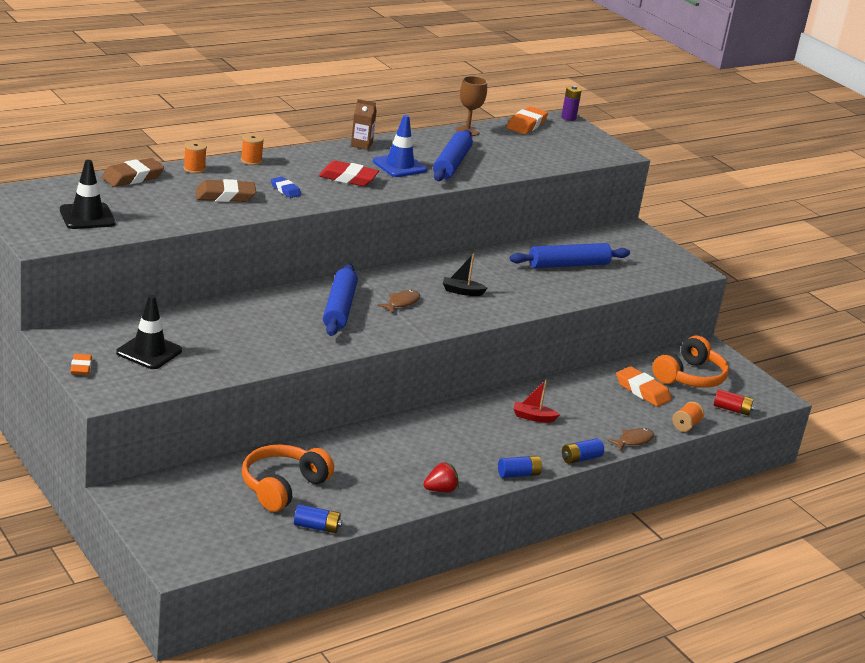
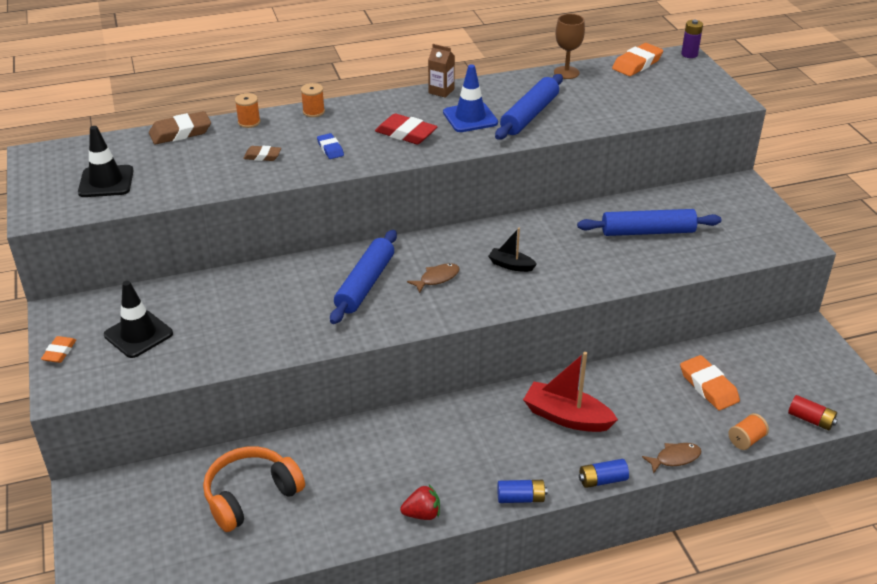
camera: 20 degrees right, 10 degrees up
brown eraser [196,179,256,202] -> brown eraser [243,146,281,161], size x0.59
blue battery [294,504,342,533] -> none
red boat [513,380,560,422] -> red boat [523,352,618,432], size x1.82
orange headphones [652,336,729,388] -> none

